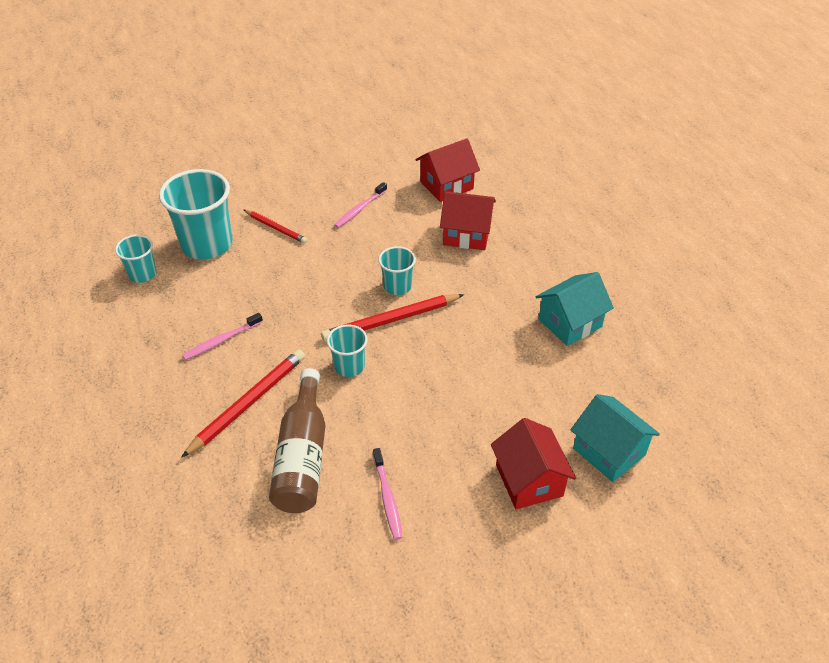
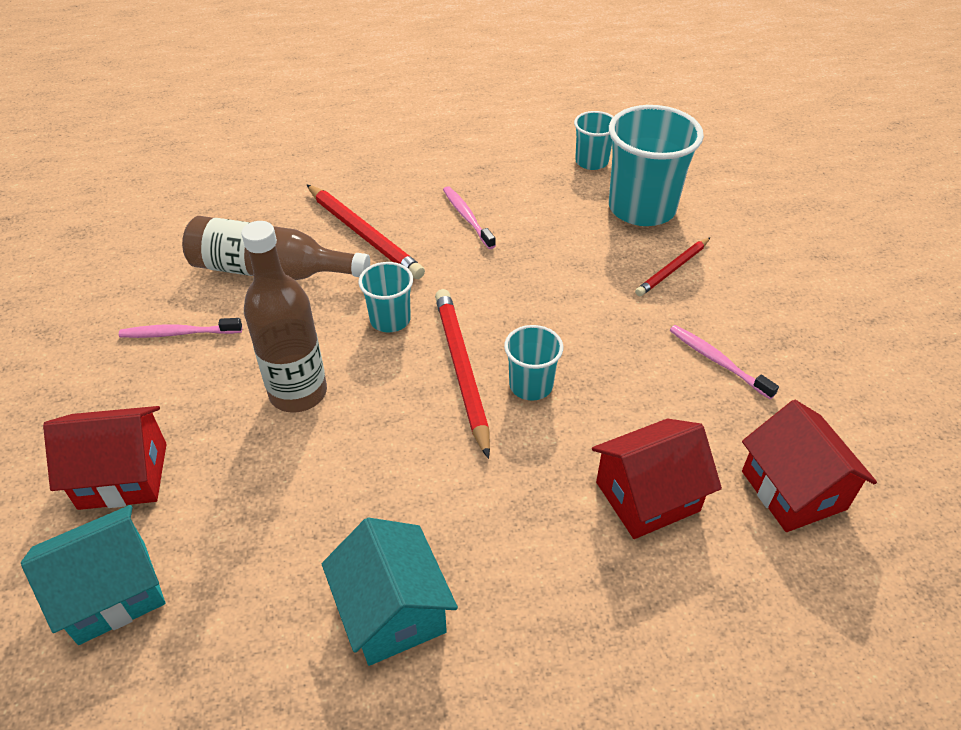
camera: 100 degrees right, 0 degrees up
red house [440,191,496,250] -> red house turned 45 degrees clockwise [592,419,722,539]
none -> brown bottle [241,221,327,413]

